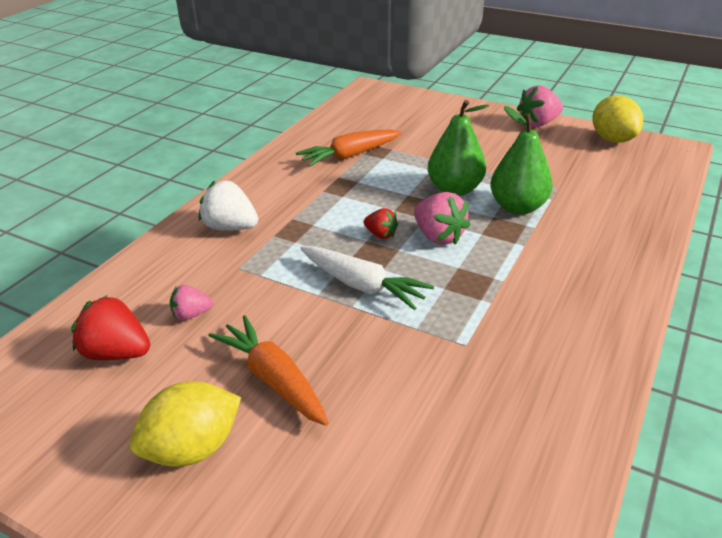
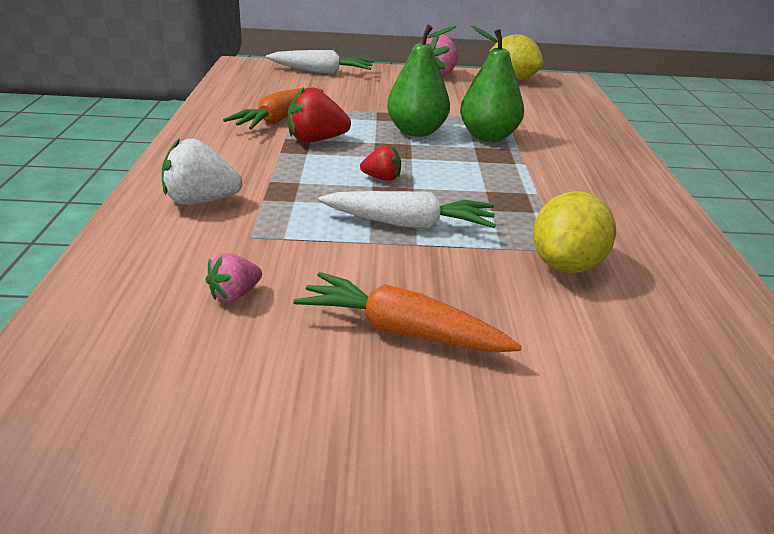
camera: 30 degrees left, 5 degrees down
red strawberry [71,295,150,360] -> red strawberry moved to [288,87,351,143]
yellow lemon [129,381,241,467] -> yellow lemon moved to [533,191,616,273]
pink strawberry [414,192,471,245] -> none
none -> white carrot [266,50,374,74]

